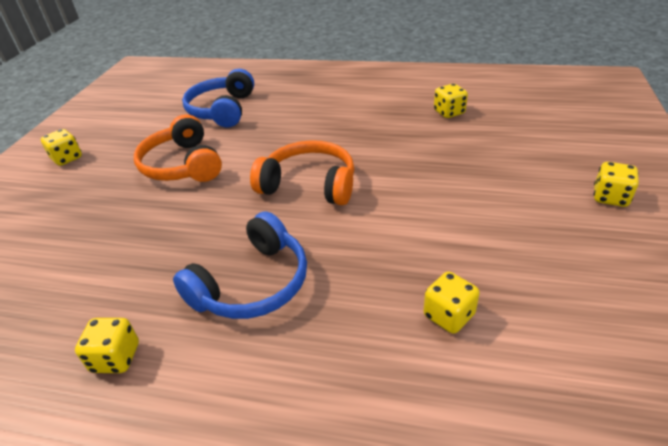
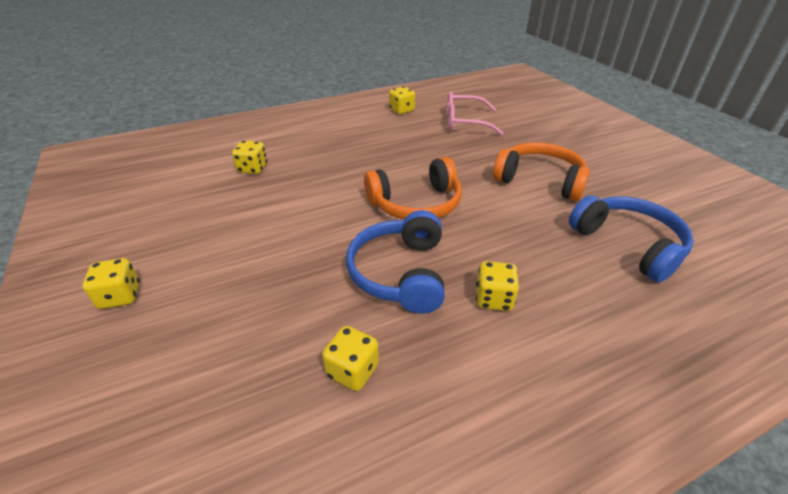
camera: 140 degrees right, 0 degrees up
yellow dice [41,129,82,166] -> yellow dice moved to [476,261,519,311]
blue headphones [173,211,307,319] -> blue headphones moved to [346,210,445,314]
none -> pink glasses [447,92,504,135]

